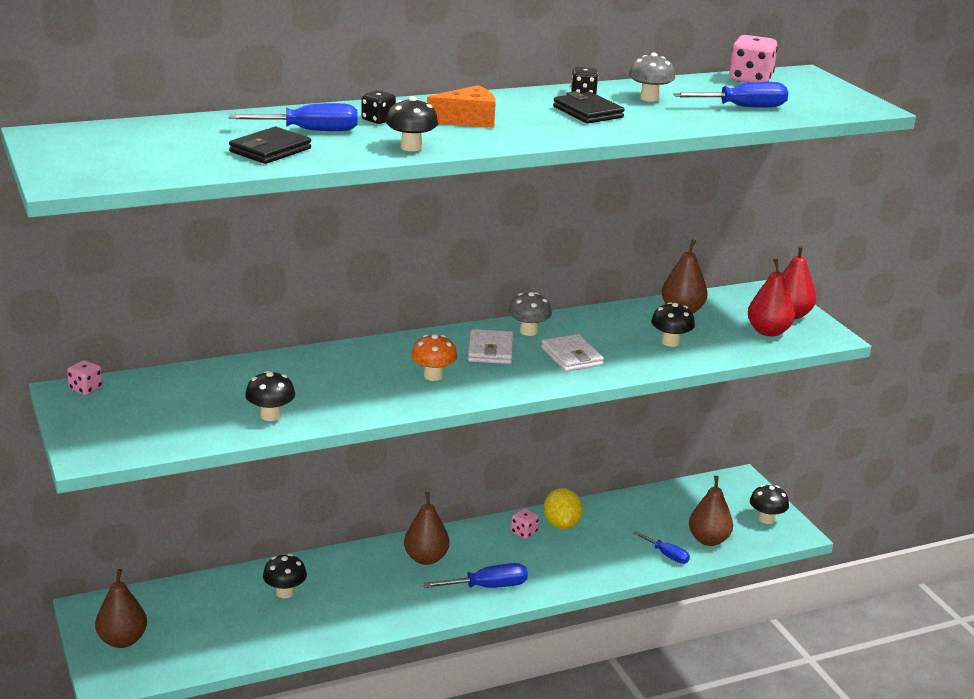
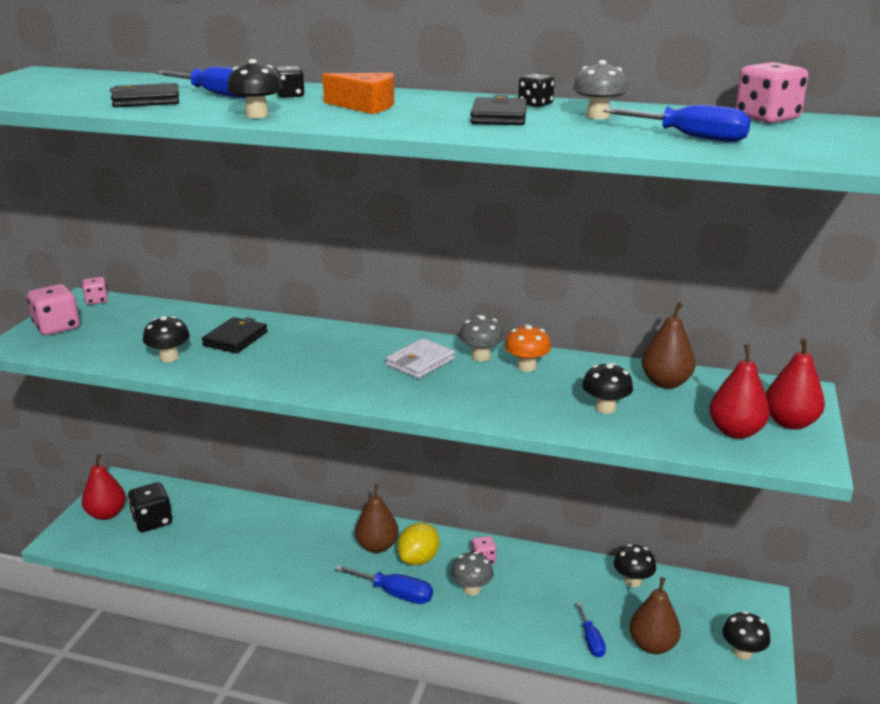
camera: 40 degrees right, 0 degrees up
brown pear [95,569,147,648] -> red pear [82,454,126,520]
black mushroom [263,554,307,598] -> black mushroom moved to [614,544,656,587]
orange mushroom [411,334,457,381] -> orange mushroom moved to [505,324,551,372]
white wallet [541,334,604,372] -> none
yellow lemon [544,488,583,529] -> yellow lemon moved to [397,523,439,565]
none -> pink dice [27,284,80,335]
none -> black dice [128,482,172,532]
none -> black wallet [202,317,267,353]
none -> grey mushroom [451,552,493,595]

